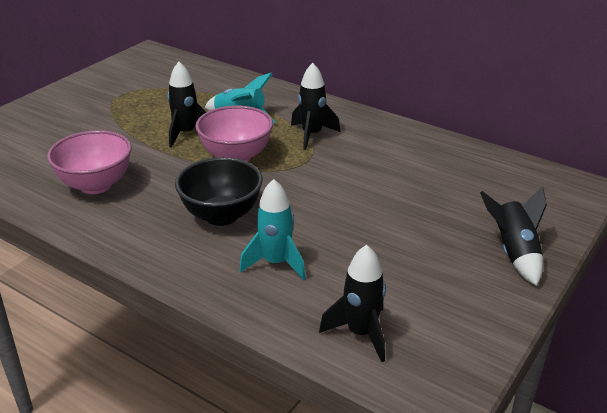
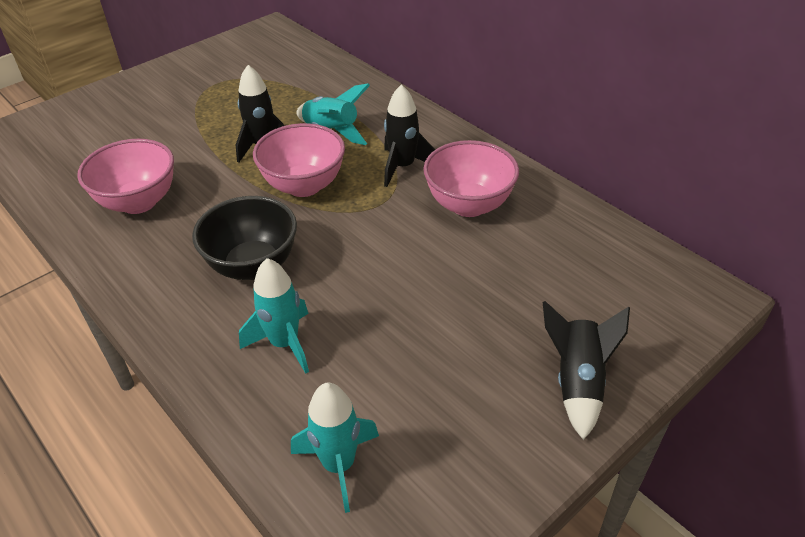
camera: 15 degrees right, 10 degrees up
black rocket [319,245,386,362] -> turquoise rocket [291,383,379,513]
none -> pink bowl [423,140,519,217]

